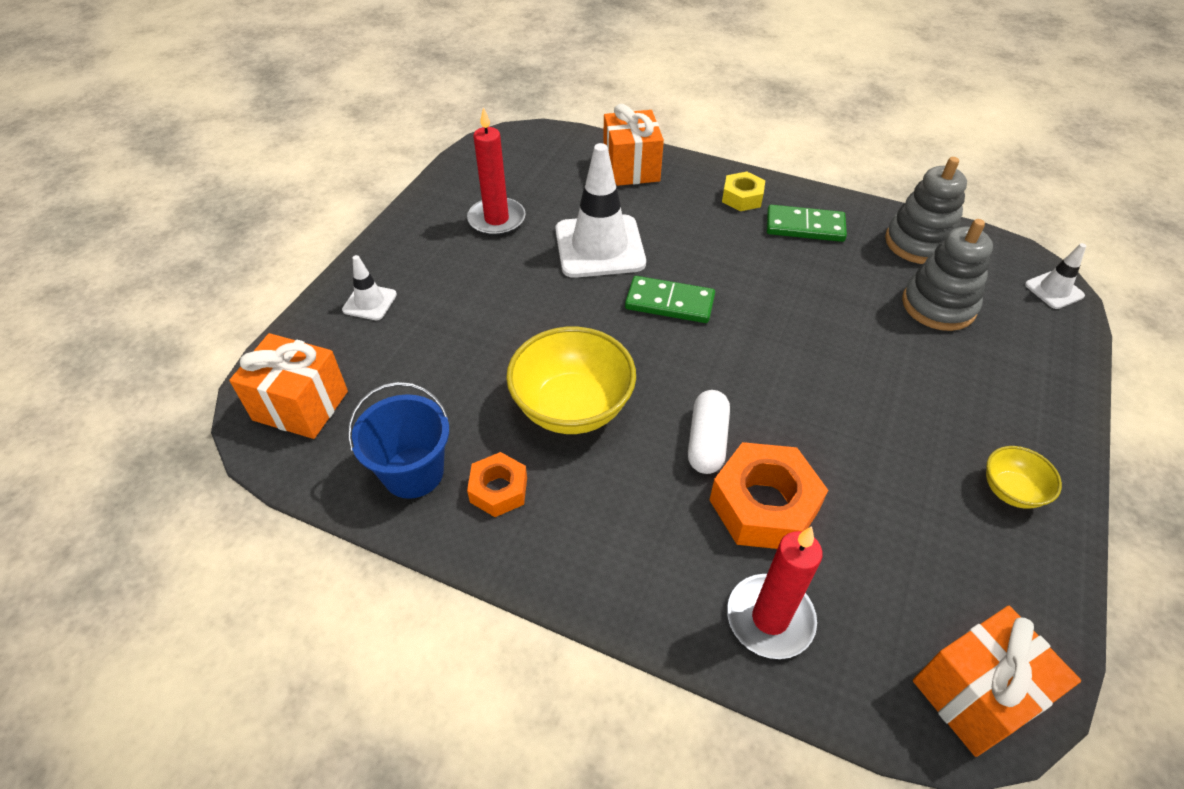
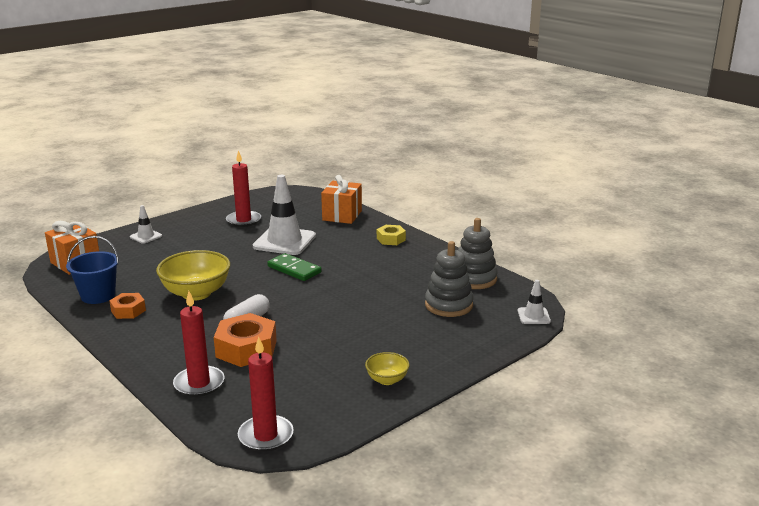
camera: 25 degrees right, 25 degrees down
green domino [767,205,847,242] -> none
orange gift [913,606,1081,757] -> red candle [238,337,294,452]

